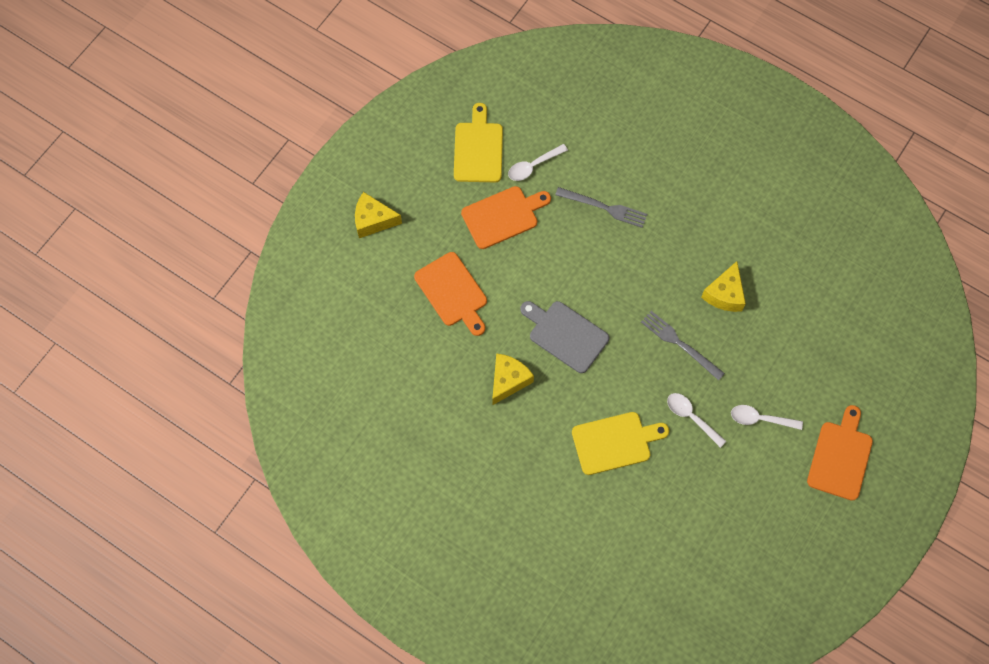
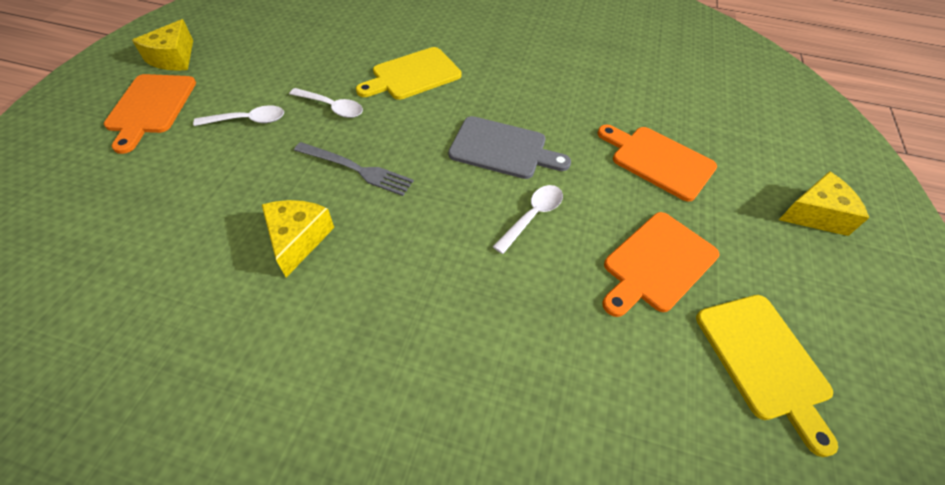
camera: 160 degrees right, 15 degrees down
yellow cheese [492,353,534,405] -> yellow cheese moved to [132,19,193,71]
white spoon [508,144,568,181] -> white spoon moved to [493,185,563,254]
grey fork [555,187,647,228] -> none

